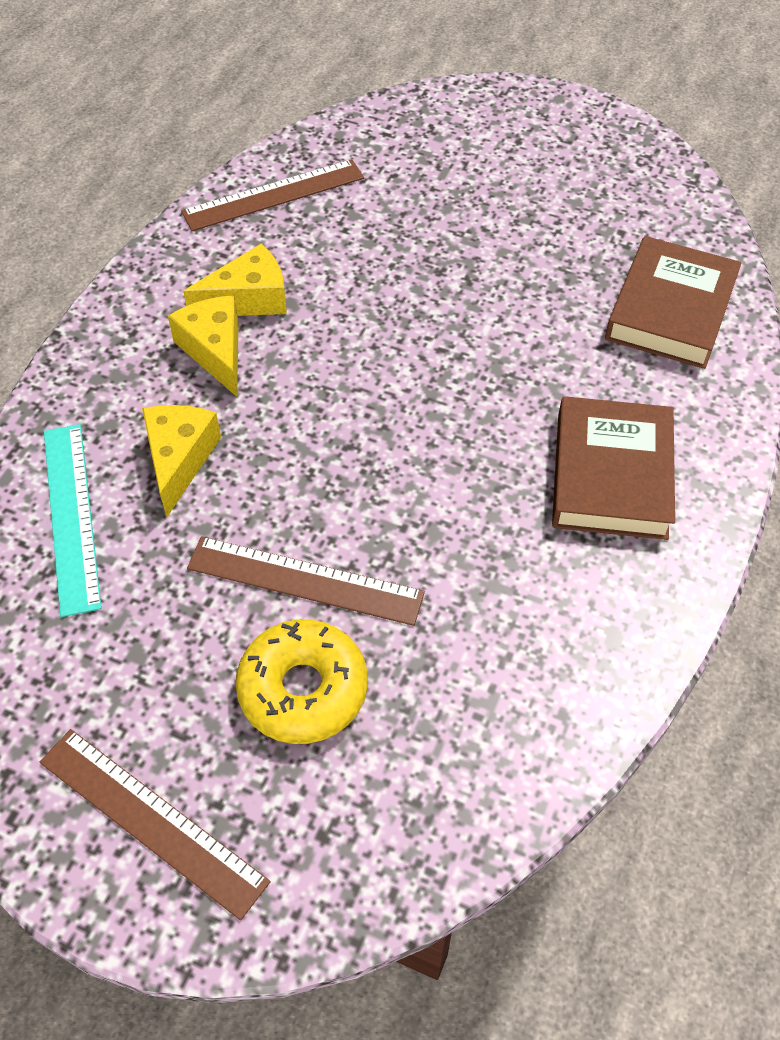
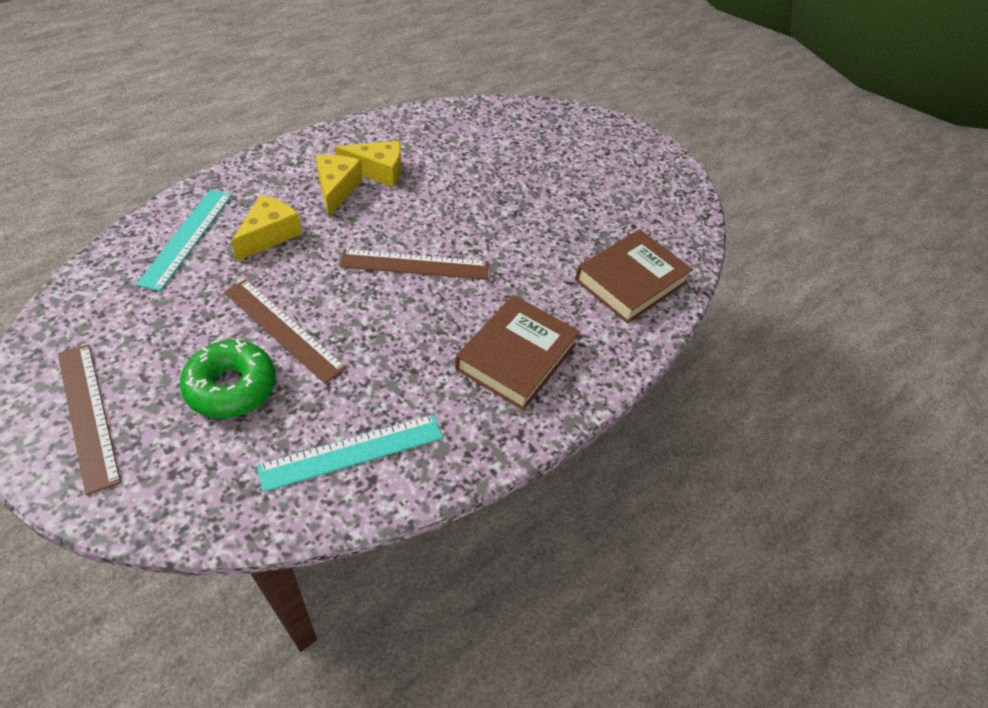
camera: 20 degrees right, 5 degrees down
brown ruler [181,159,364,231] -> brown ruler moved to [340,249,488,280]
yellow donut [235,619,368,744] -> green donut [180,339,276,418]
none -> turquoise ruler [257,415,443,492]

